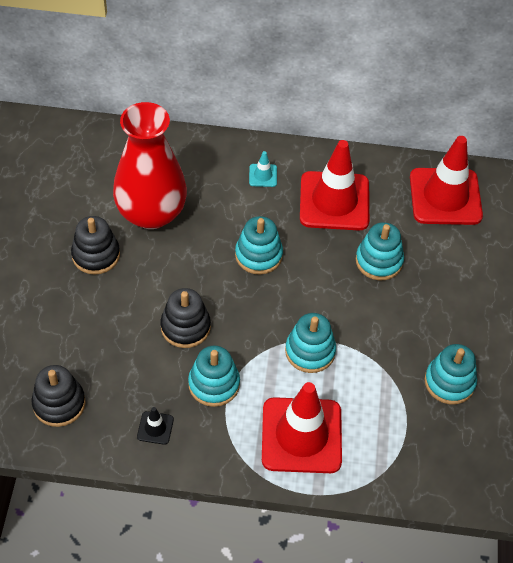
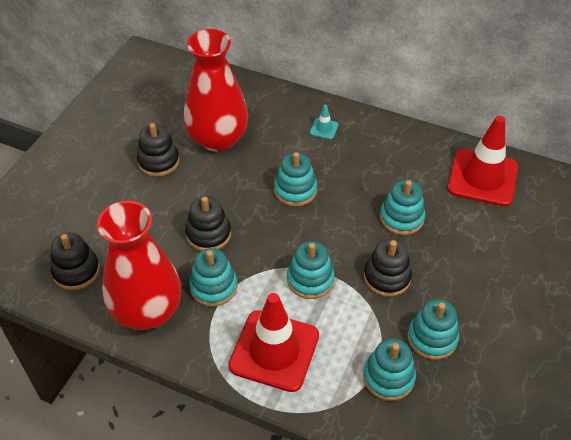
camera: 20 degrees right, 5 degrees down
black traffic cone [137,407,174,445] -> red vase [97,201,181,330]
red traffic cone [300,140,369,230] -> none
none -> turquoise stacking toy [363,338,416,401]
none -> black stacking toy [364,239,412,297]

